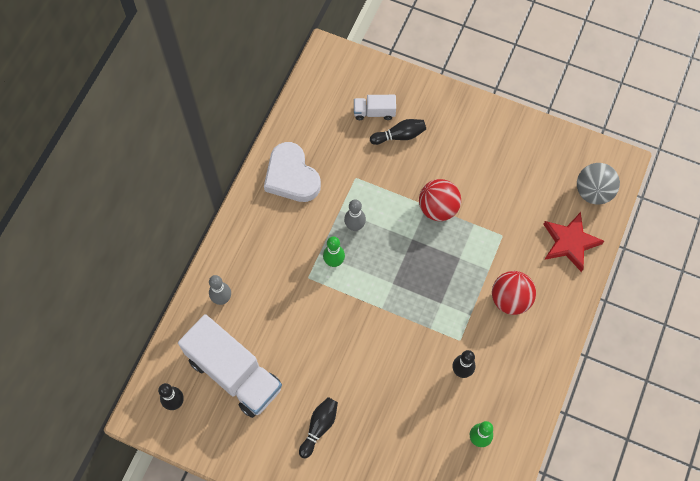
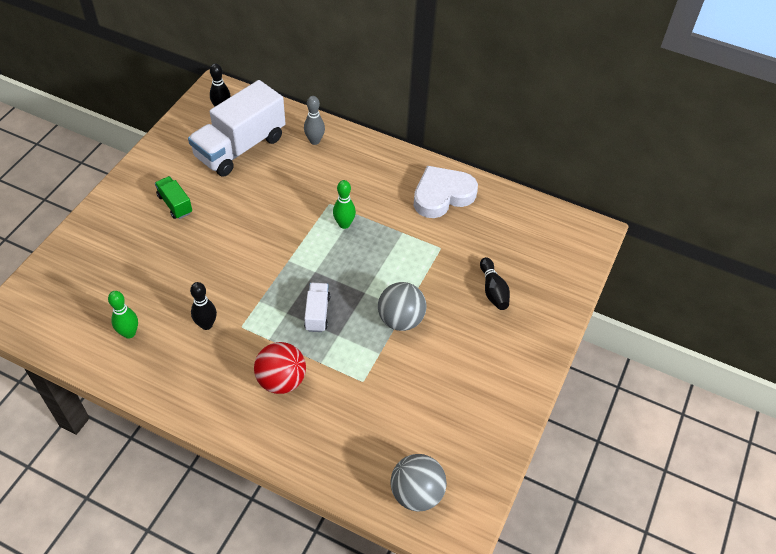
camera: 90 degrees right, 15 degrees down
black bowling pin [299,397,338,458] -> green truck [155,176,192,219]
grey bowling pin [344,199,366,231] -> none
white truck [354,95,396,120] -> white truck moved to [304,283,330,332]
red ball [419,179,461,221] -> grey ball [378,282,426,331]
red star [543,212,604,272] -> none

